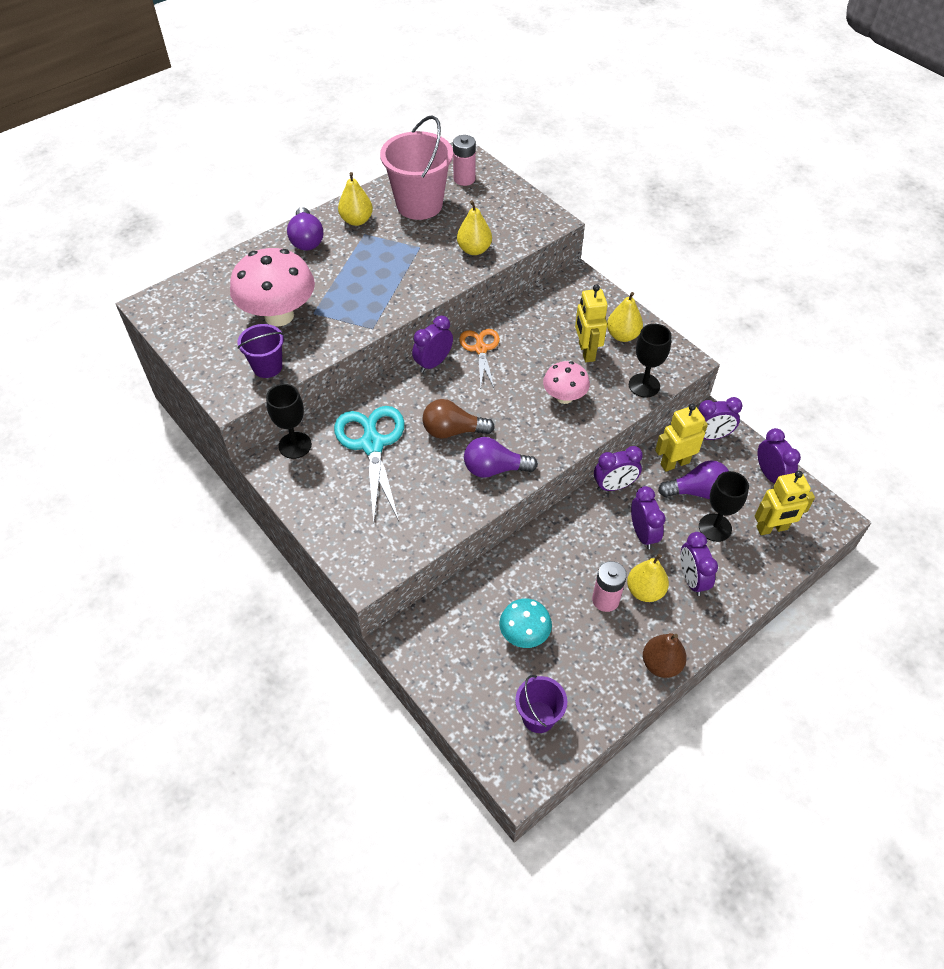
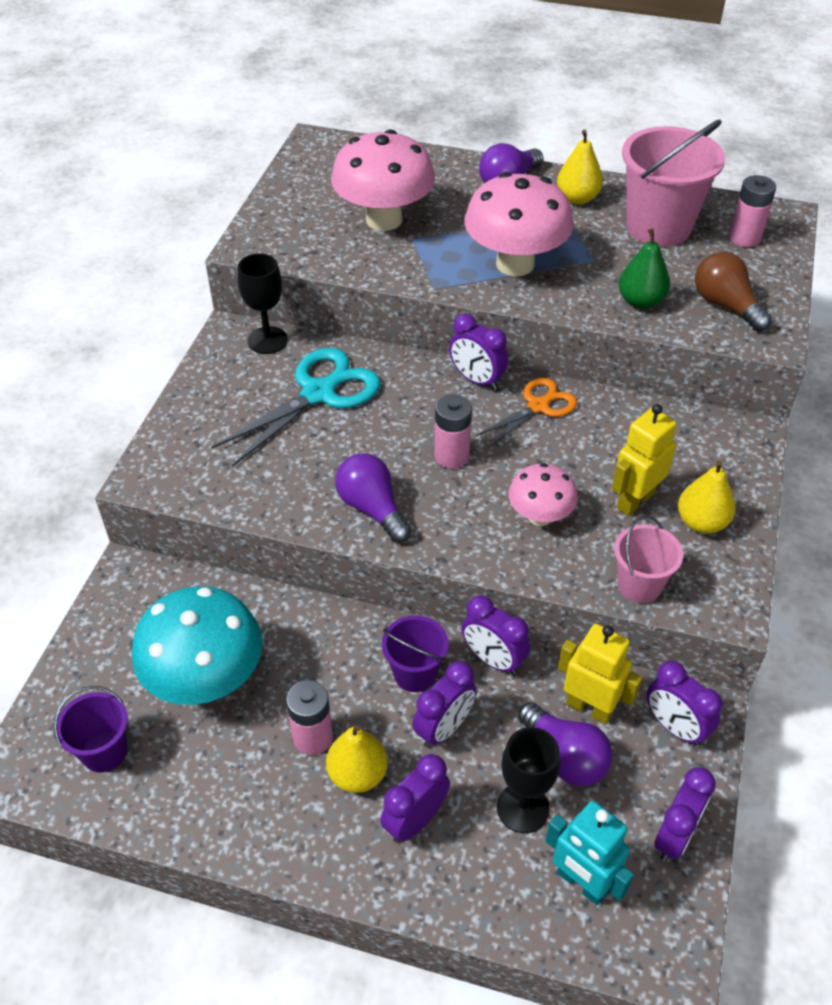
camera: 55 degrees right, 5 degrees down
purple bucket [237,324,284,378] -> purple bucket moved to [382,615,448,692]
purple clock [412,315,453,373] -> purple clock turned 150 degrees counterclockwise [449,314,508,390]
brown light bulb [422,399,495,439] -> brown light bulb moved to [695,252,772,331]
yellow pear [457,200,492,255] -> green pear [619,228,670,309]
turquoise mushroom [499,598,552,648] -> turquoise mushroom [132,586,263,705], size x1.77
black goblet [629,324,672,398] -> pink bucket [614,515,683,603]
brown pear [643,633,687,678] -> none
yellow robot [755,471,815,535] -> turquoise robot [546,801,634,905]
none -> pink battery [434,394,472,469]
none -> pink mushroom [464,172,573,276]

